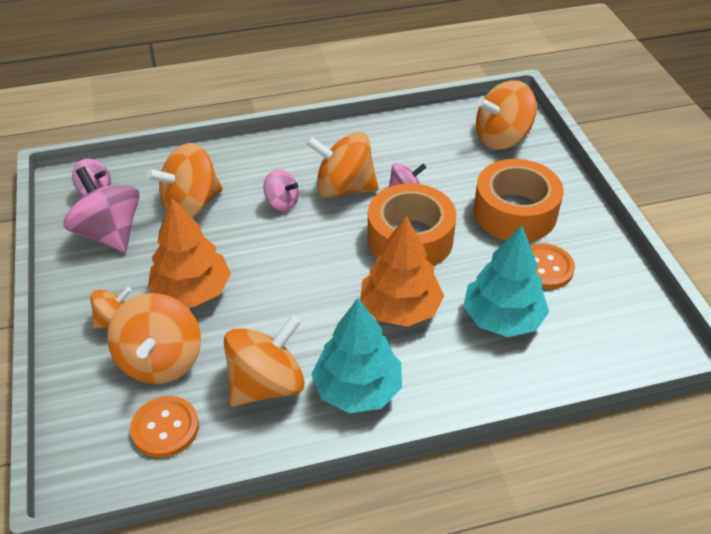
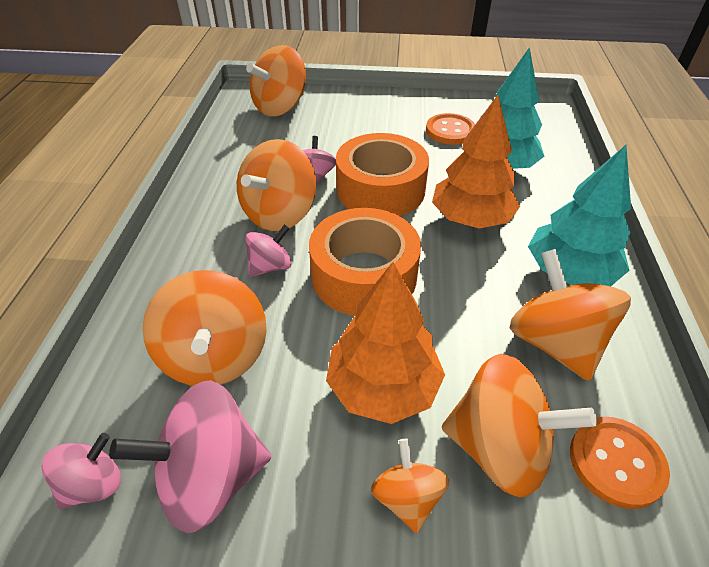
camera: 70 degrees left, 0 degrees up
orange tape [473,159,563,242] -> orange tape moved to [309,208,421,316]
orange spinning top [476,80,537,150] -> orange spinning top turned 45 degrees clockwise [246,45,306,116]

